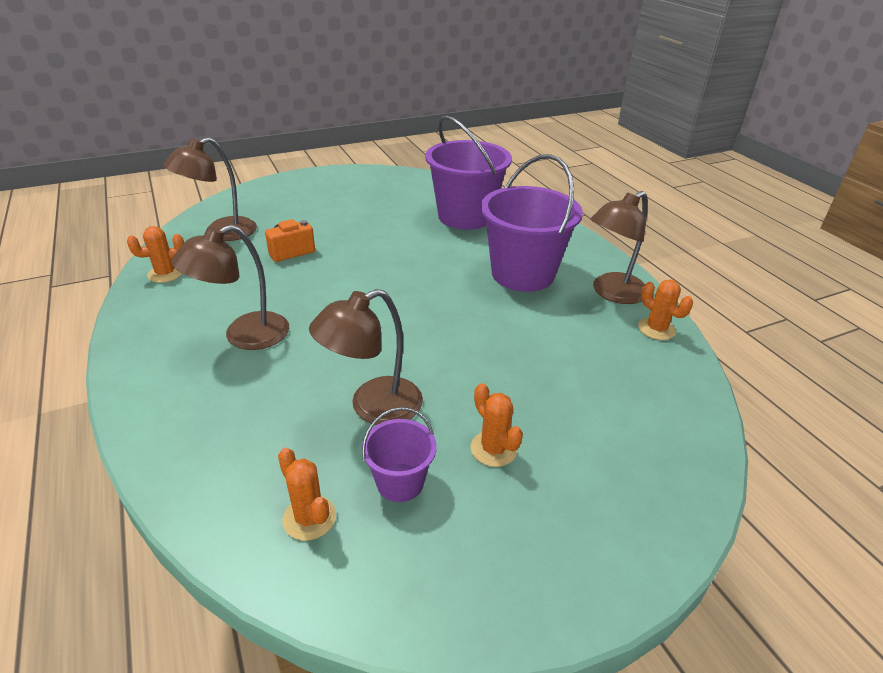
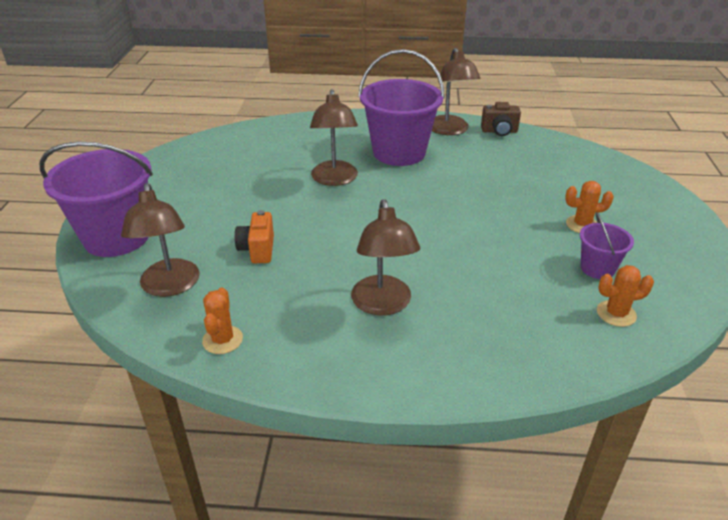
camera: 60 degrees left, 0 degrees up
brown lamp [309,289,423,425] -> brown lamp moved to [310,90,358,186]
purple bucket [425,115,512,230] -> purple bucket moved to [40,141,153,257]
orange cactus [638,280,693,340] -> brown camera [481,102,521,136]

